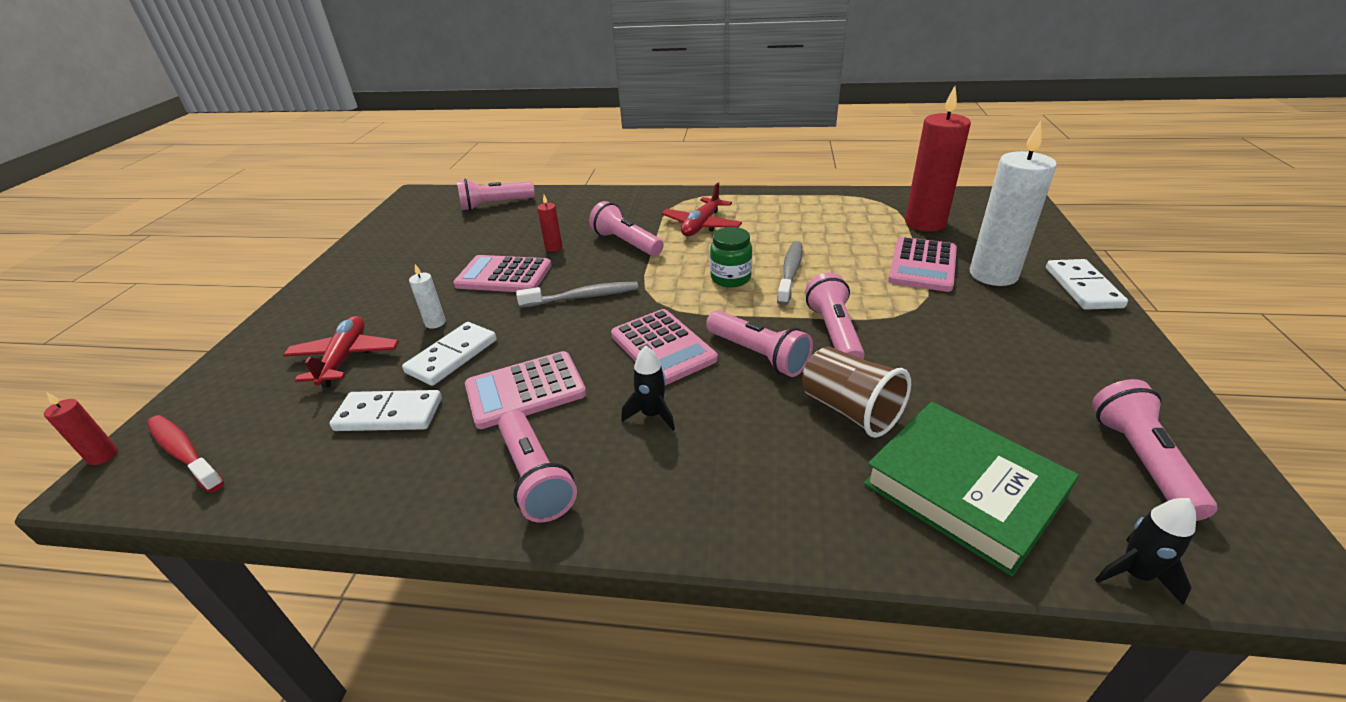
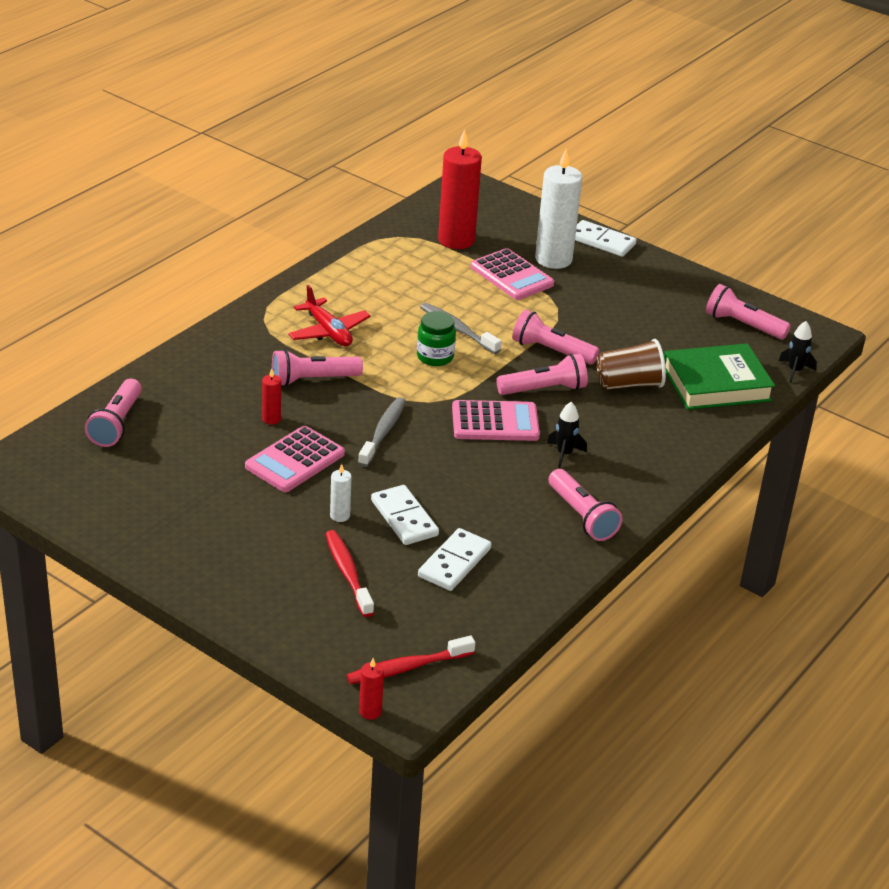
camera: 65 degrees left, 0 degrees up
red plane [283,316,399,388] -> red toothbrush [326,530,374,617]
pink calculator [465,351,586,429] -> none
pink flashlight [499,410,577,522] -> pink flashlight turned 60 degrees clockwise [549,469,622,541]

